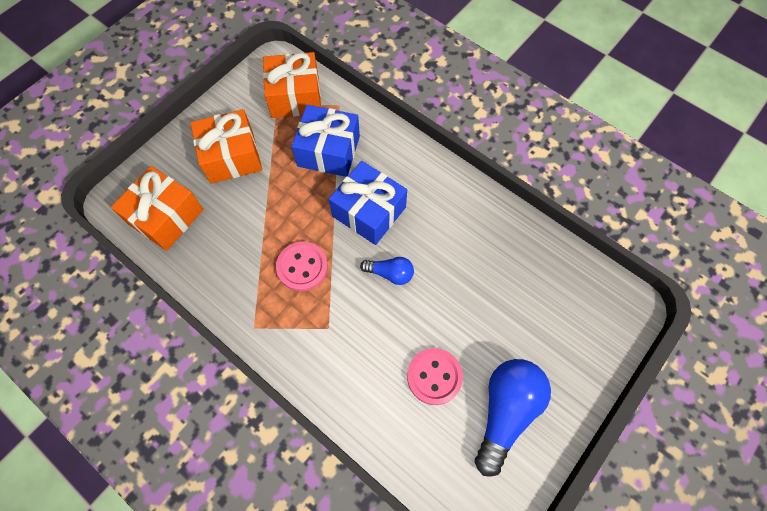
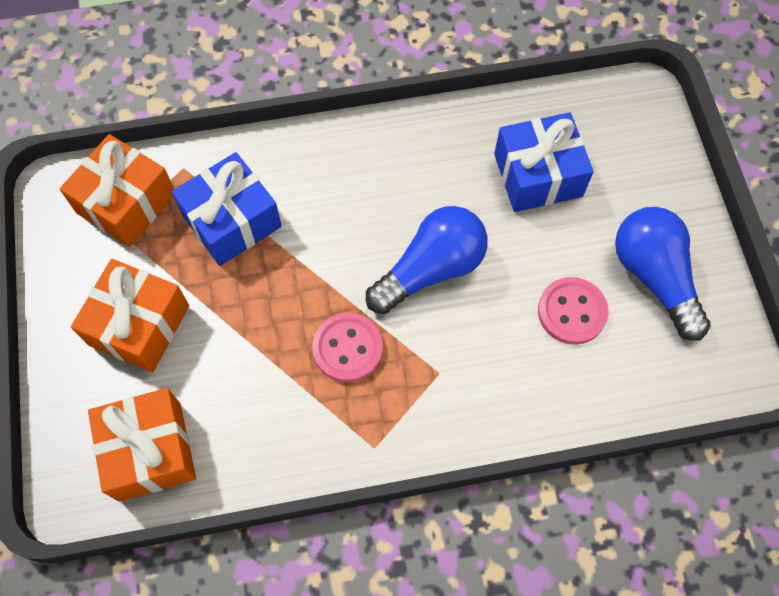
camera: 50 degrees left, 0 degrees up
blue gift [329,161,407,245] -> blue gift moved to [494,112,594,212]
blue light bulb [360,257,414,285] -> blue light bulb [366,206,488,314], size x1.91

